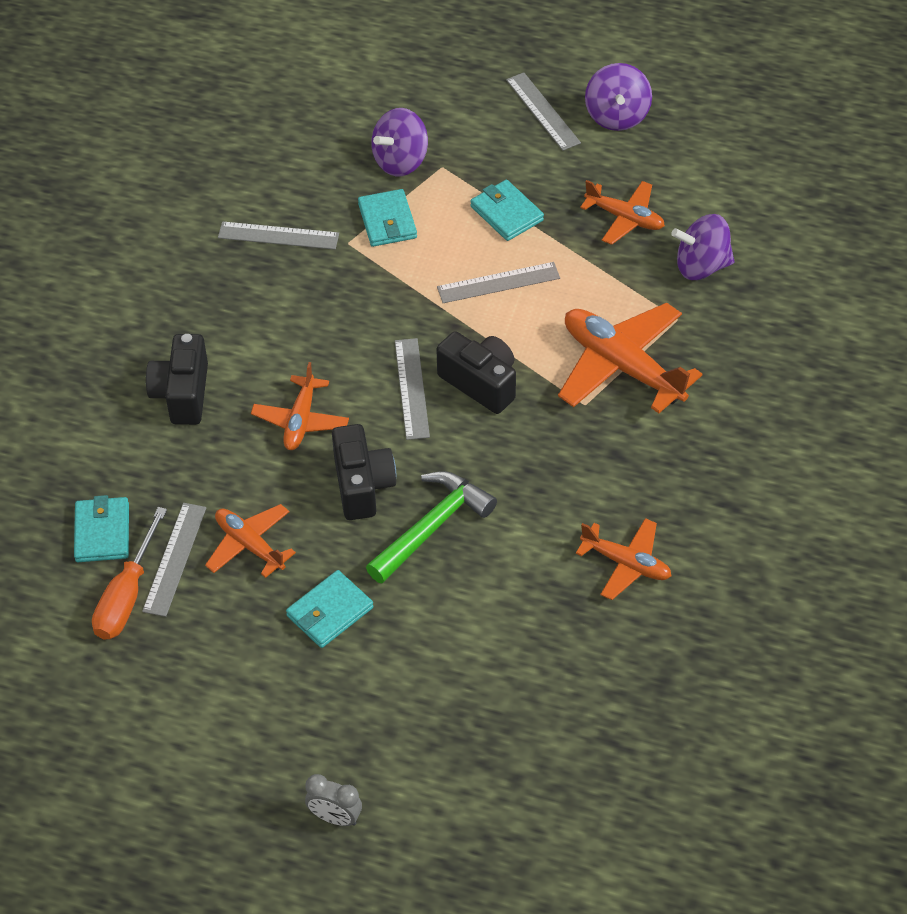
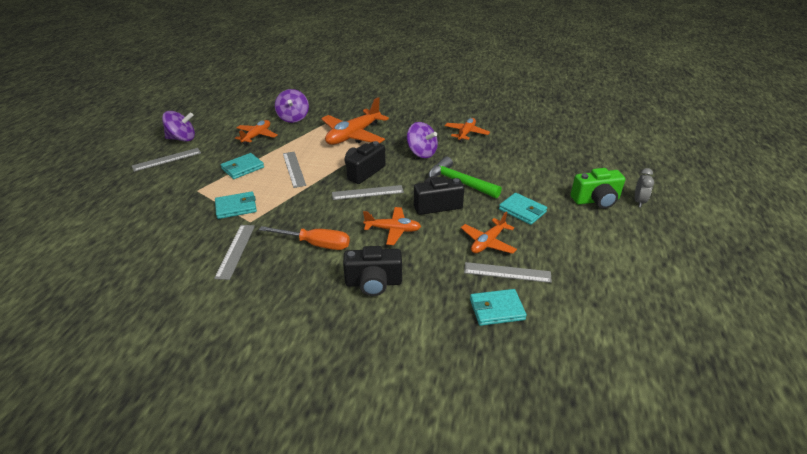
camera: 95 degrees left, 15 degrees down
orange screwdriver [92,507,167,639] -> orange screwdriver moved to [259,226,350,250]
purple spinning top [371,108,428,176] -> purple spinning top moved to [407,122,438,158]
none -> green camera [571,168,625,209]

